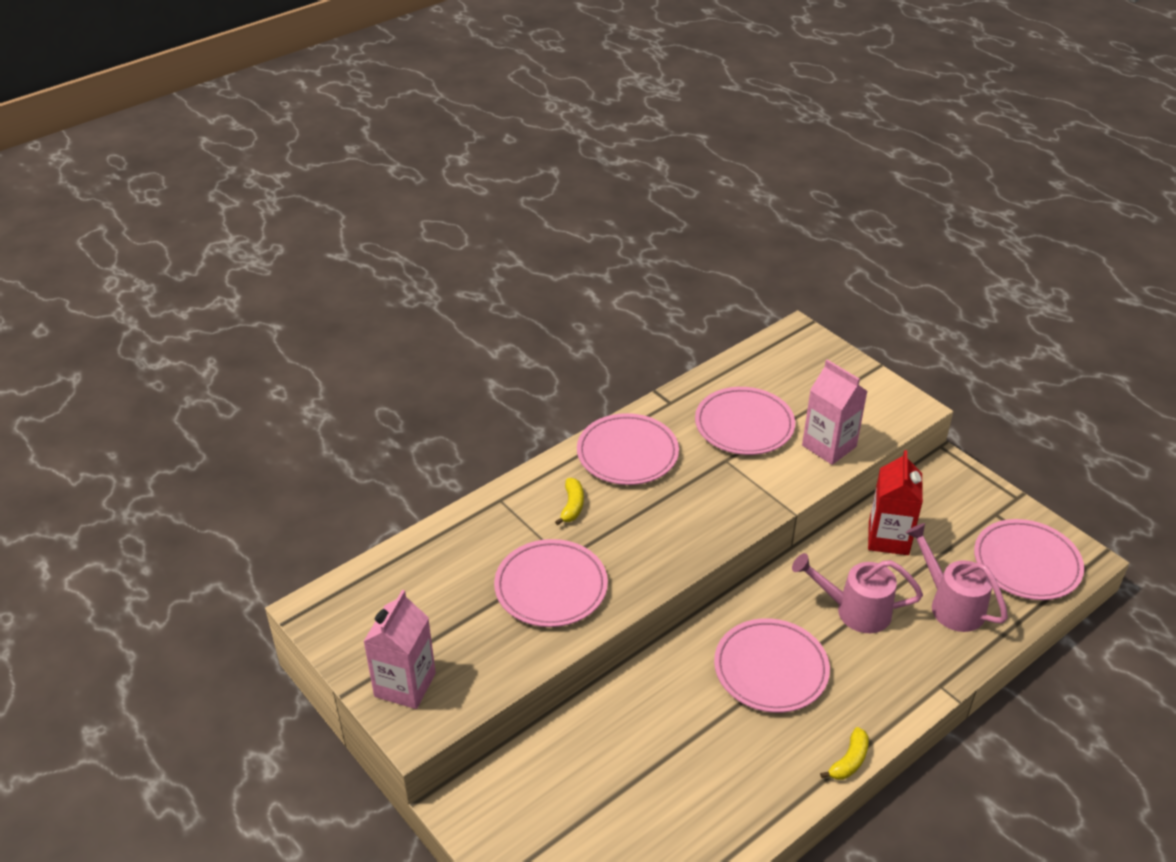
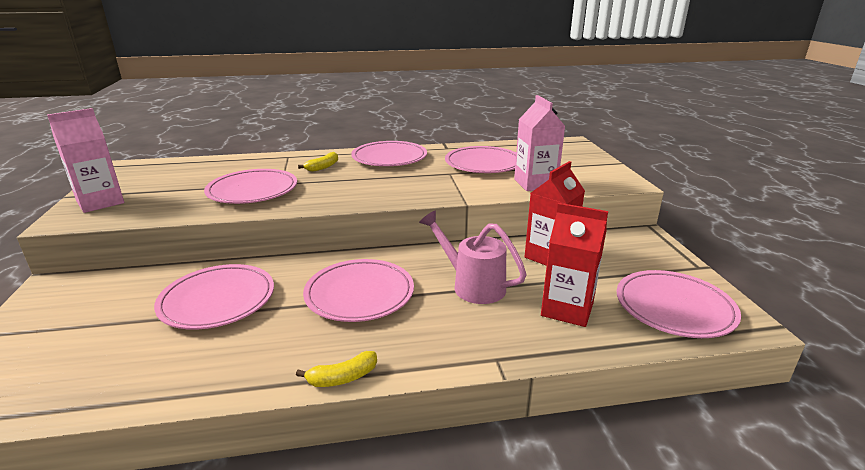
camera: 30 degrees right, 15 degrees down
pink watering can [905,523,1008,632] -> red carton [541,203,608,327]
none -> pink plate [154,264,274,330]

